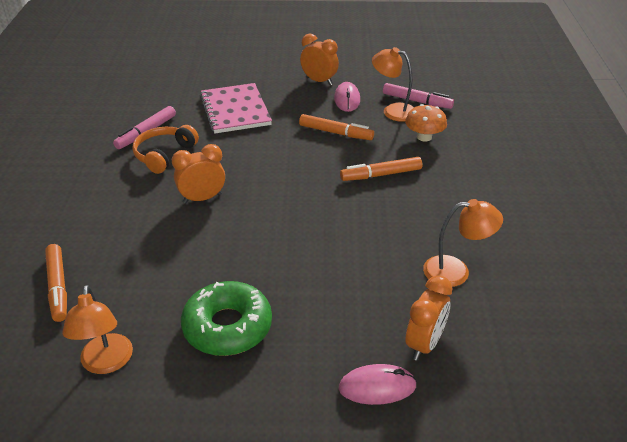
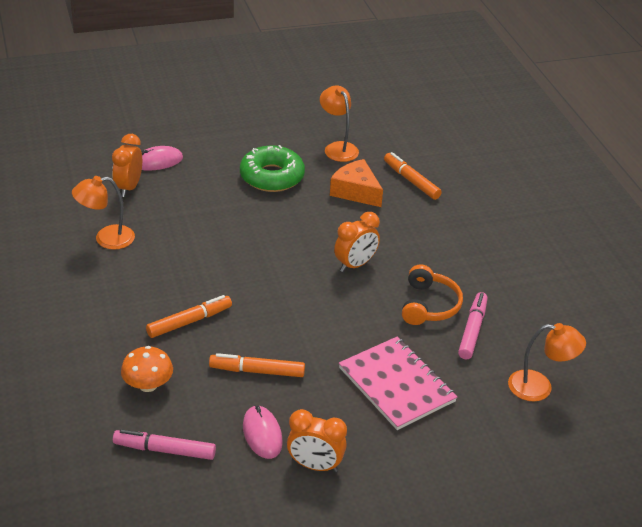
camera: 160 degrees right, 0 degrees up
orange lamp [372,47,414,122] -> orange lamp moved to [508,323,586,401]
none -> orange cheese [330,159,383,207]

